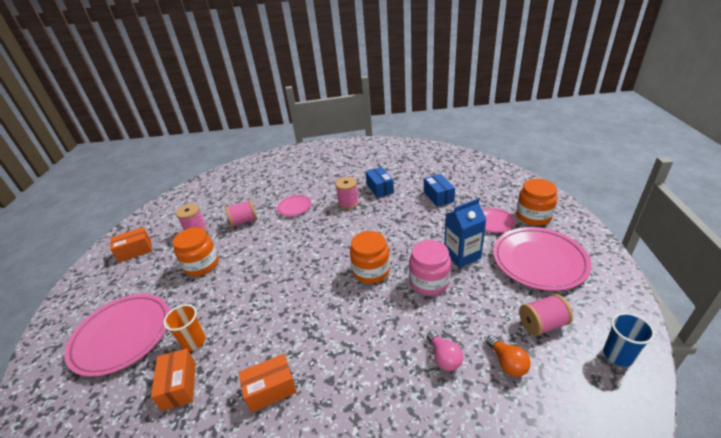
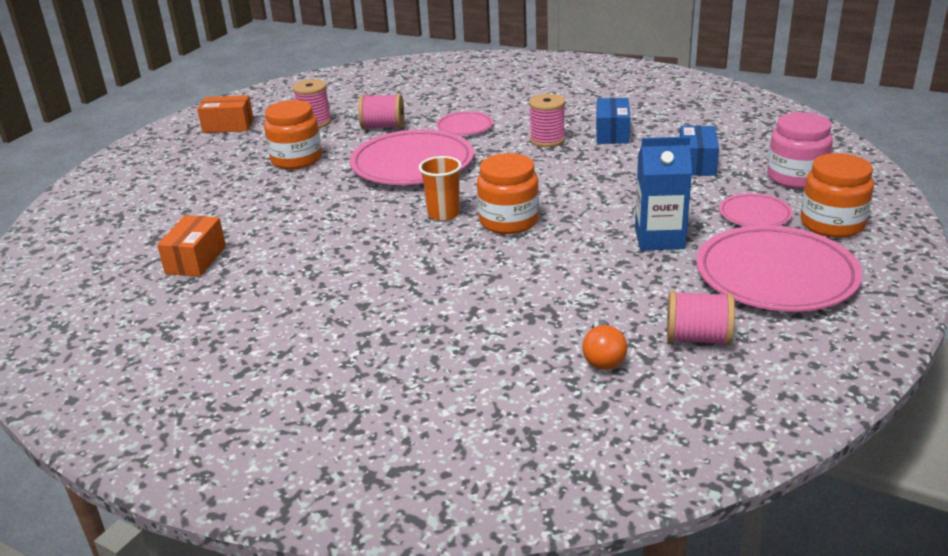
camera: 25 degrees right, 5 degrees down
pink plate [64,294,170,377] -> pink plate moved to [350,129,474,185]
orange cup [163,304,206,351] -> orange cup moved to [419,156,462,221]
orange box [239,354,297,413] -> none
pink jar [409,240,451,295] -> pink jar moved to [767,112,833,189]
pink light bulb [427,330,463,371] -> none
blue cup [603,313,655,367] -> none

